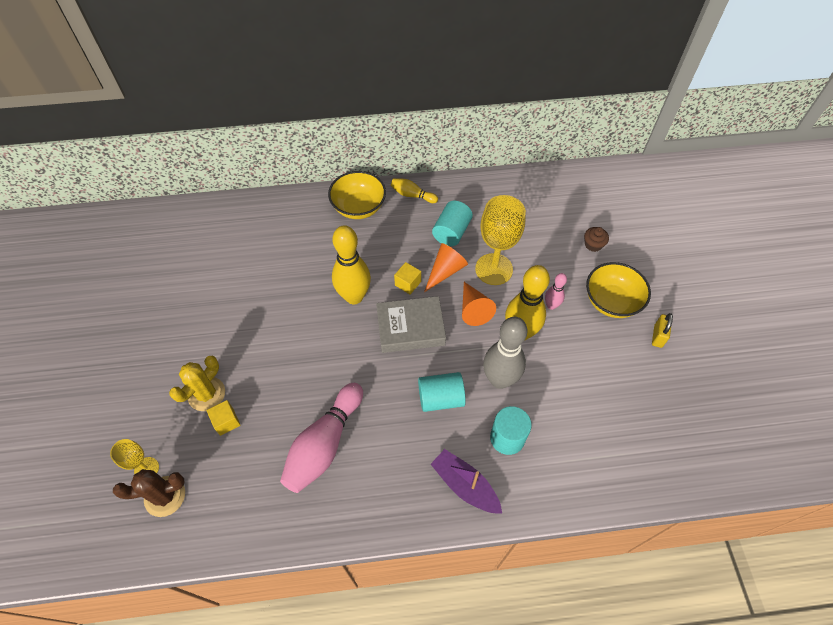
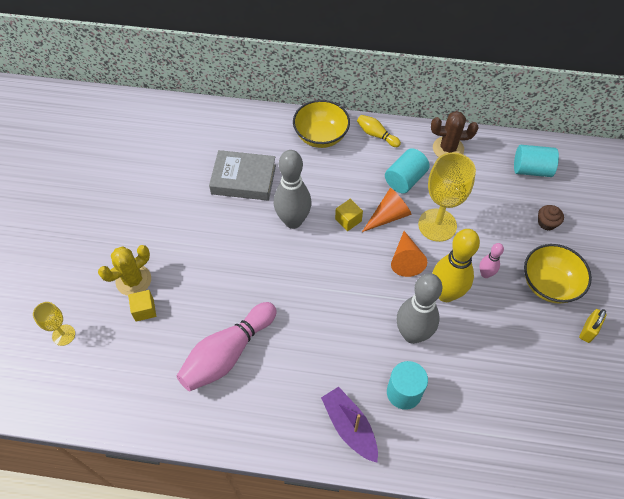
camera: 15 degrees right, 0 degrees up
brown cactus [113,469,185,517] -> brown cactus moved to [431,111,478,157]
yellow bowling pin [332,225,371,304] -> grey bowling pin [274,150,312,229]
grey book [376,296,446,353] -> grey book moved to [209,150,276,201]
turquoise cylinder [418,372,466,412] -> turquoise cylinder moved to [514,145,559,177]

